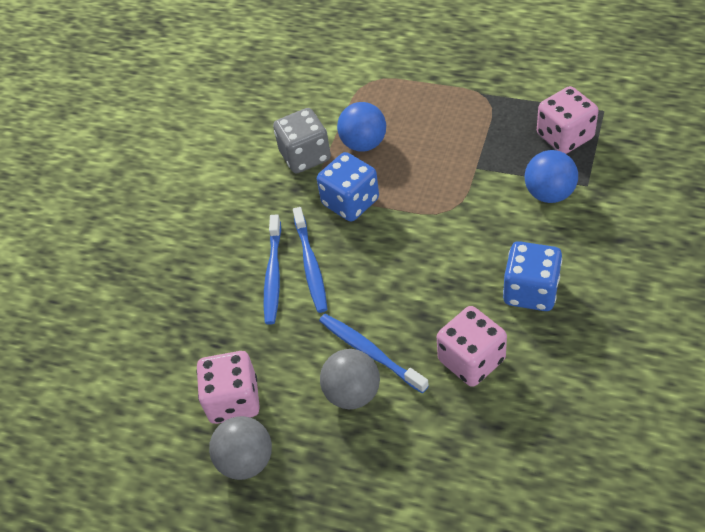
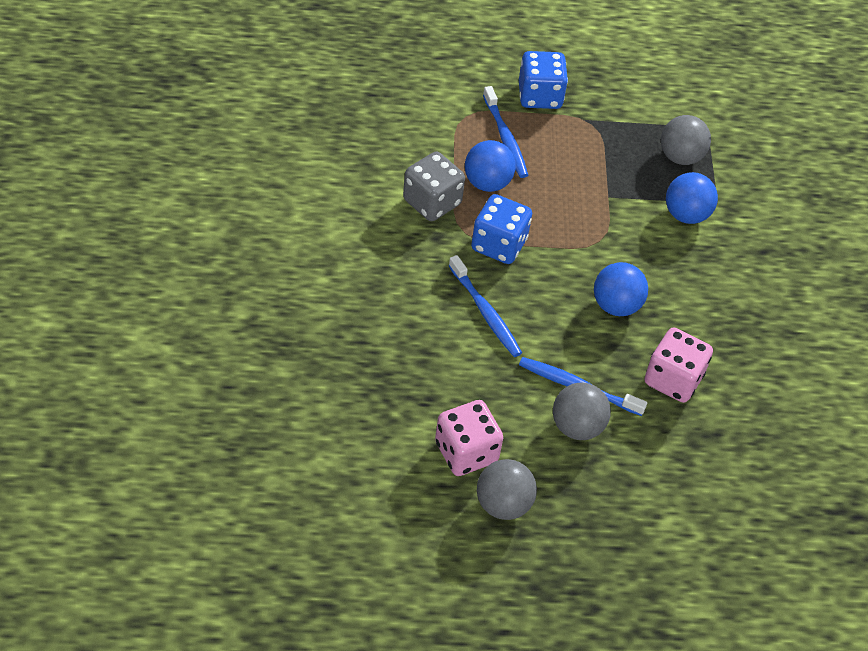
camera: 30 degrees left, 0 degrees up
blue toothbrush [264,214,281,325] -> blue toothbrush moved to [483,86,528,178]
blue dice [503,241,562,311] -> blue dice moved to [519,51,568,109]
pink dice [537,86,599,154] -> grey ball [661,115,711,165]
none -> blue ball [594,262,648,316]

